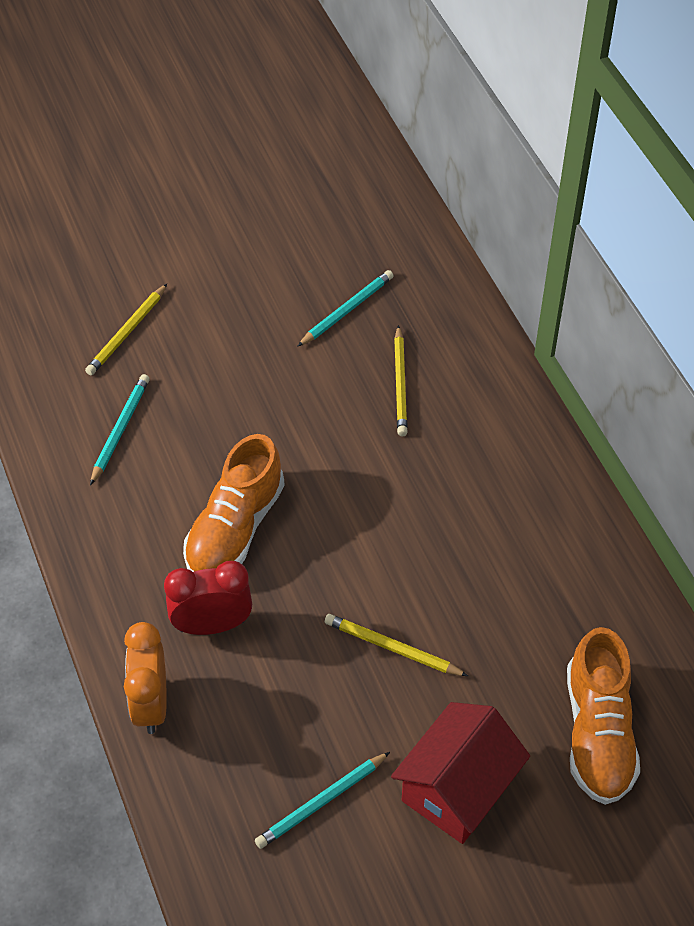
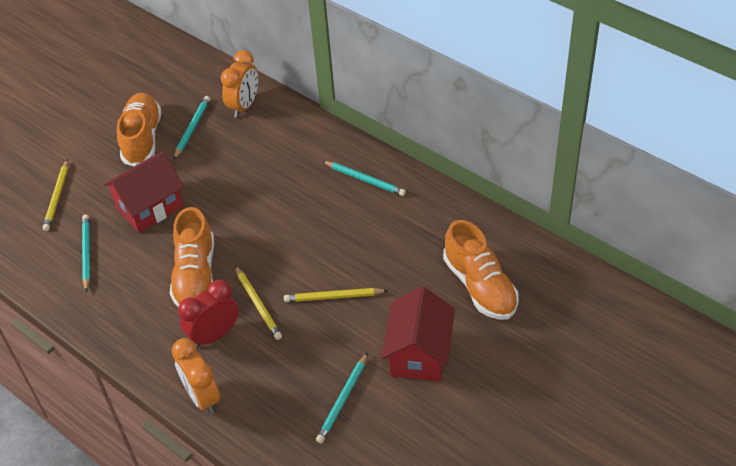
camera: 25 degrees left, 5 degrees down
yellow pencil [394,325,408,436] -> yellow pencil moved to [235,266,282,340]
none -> red house [103,151,184,233]
none -> orange shoe [117,93,162,166]
none -> orange clock [221,50,258,118]
none -> turquoise pencil [322,161,406,196]

